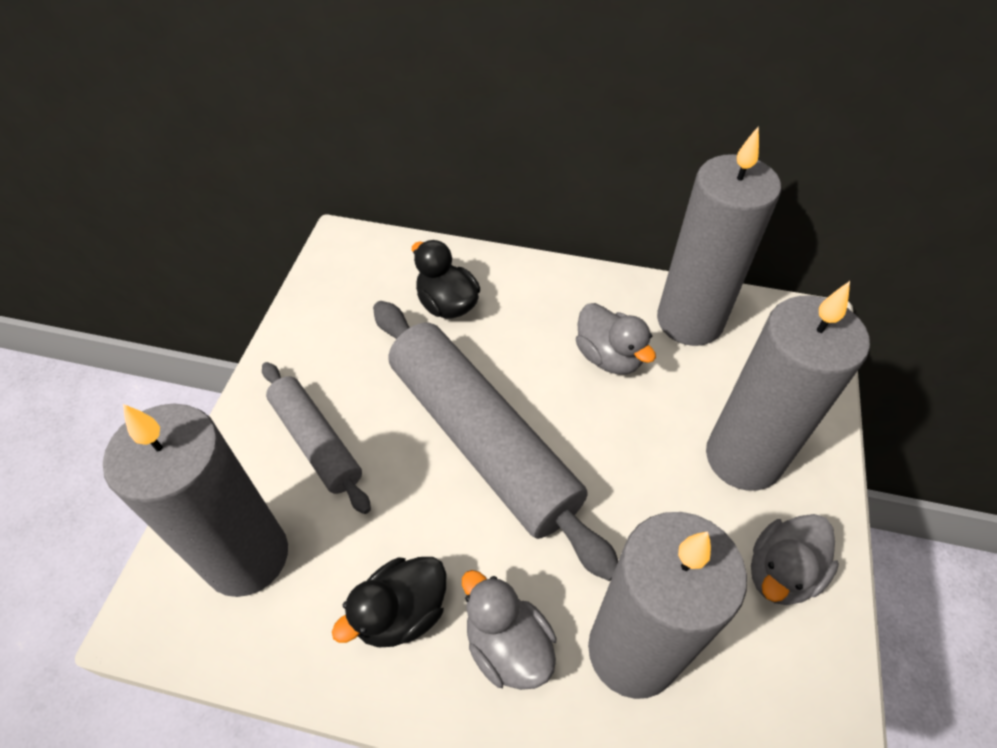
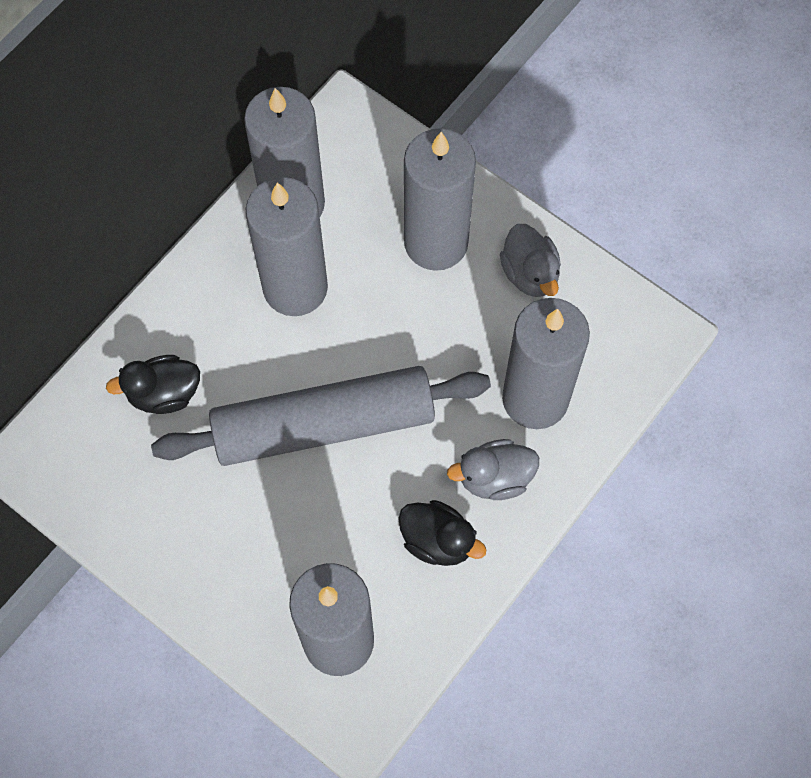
camera: 65 degrees left, 15 degrees up
grey rolling pin [262,362,371,514] -> none
black duck [332,557,446,647] -> black duck turned 45 degrees counterclockwise [398,500,486,566]
grey duck [576,303,656,374] -> grey candle [246,177,328,316]

